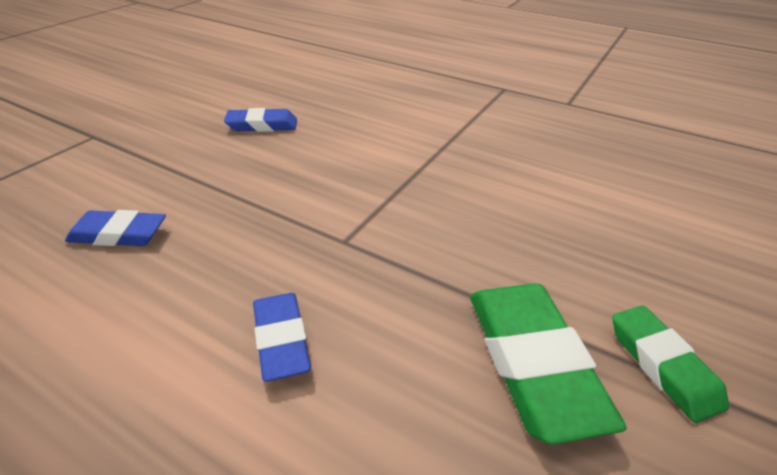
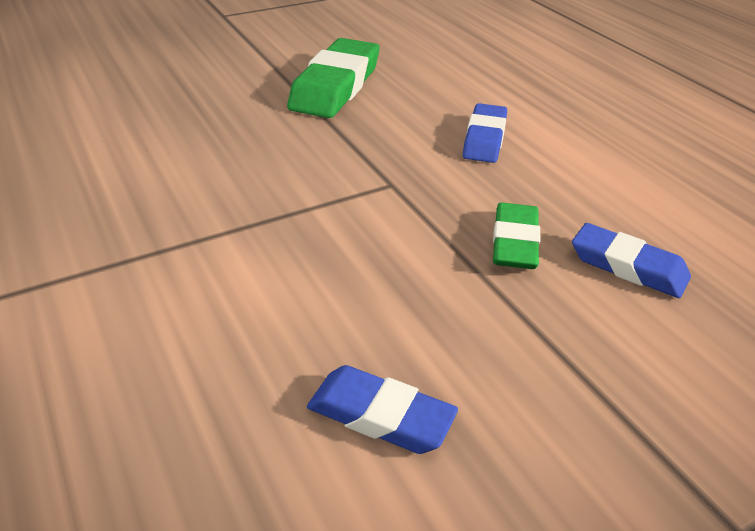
camera: 150 degrees left, 0 degrees up
green eraser [612,305,729,423] -> green eraser moved to [493,203,540,269]

